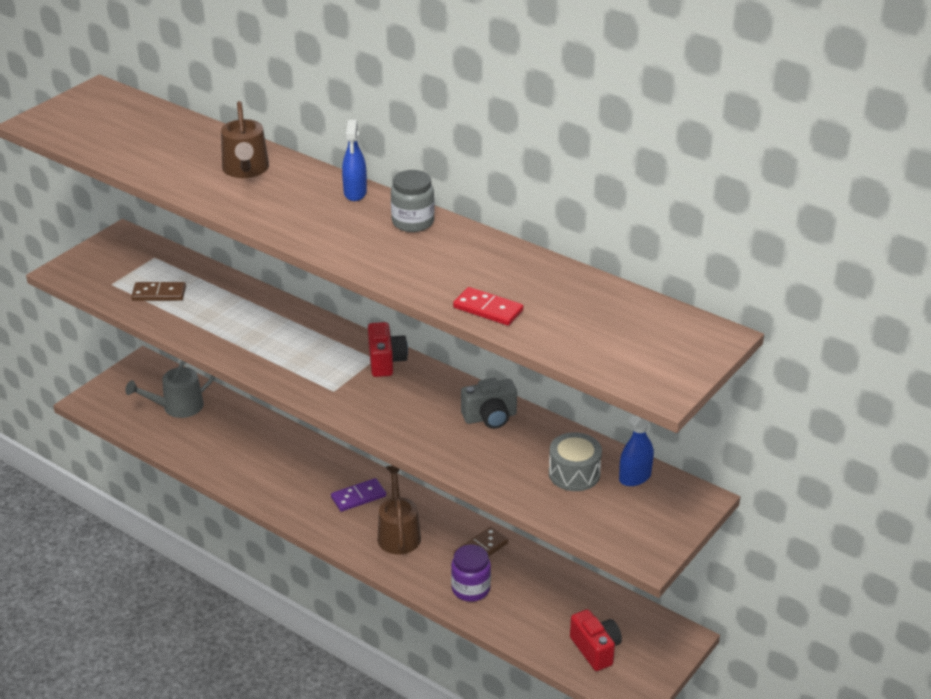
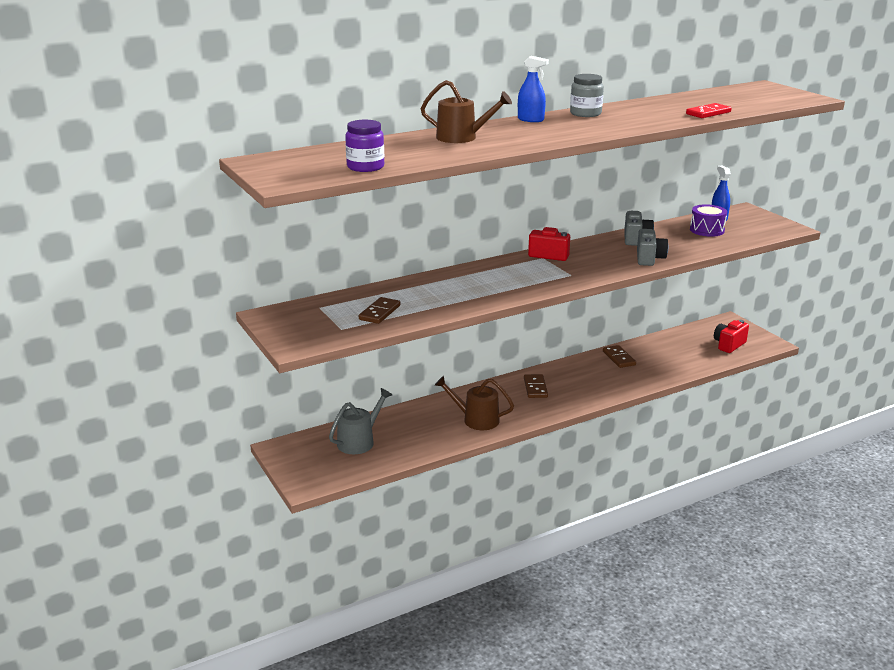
camera: 65 degrees left, 10 degrees down
grey watering can [125,361,215,418] -> grey watering can turned 135 degrees counterclockwise [329,388,392,454]
purple domino [331,478,386,512] -> brown domino [524,374,548,398]
brown watering can [378,465,421,555] -> brown watering can moved to [435,376,514,430]
purple jar [451,545,491,602] -> purple jar moved to [345,120,384,172]
grey drum [549,432,602,491] -> purple drum [690,204,727,237]
red camera [570,609,622,671] -> red camera turned 45 degrees counterclockwise [714,320,749,353]
none -> grey camera [637,229,668,266]

